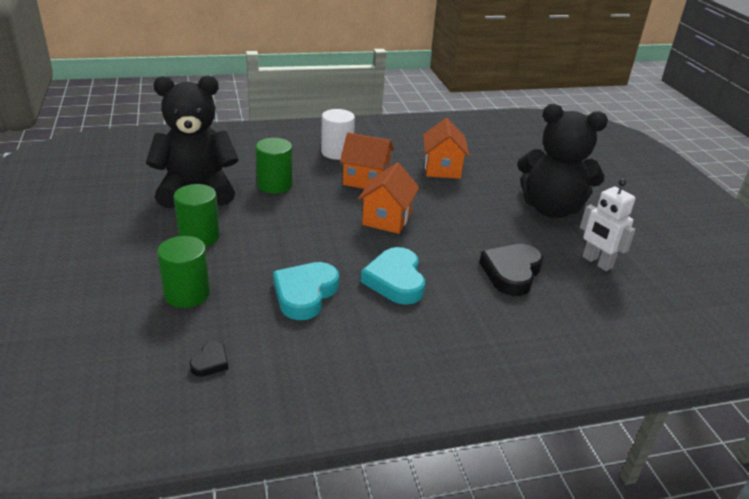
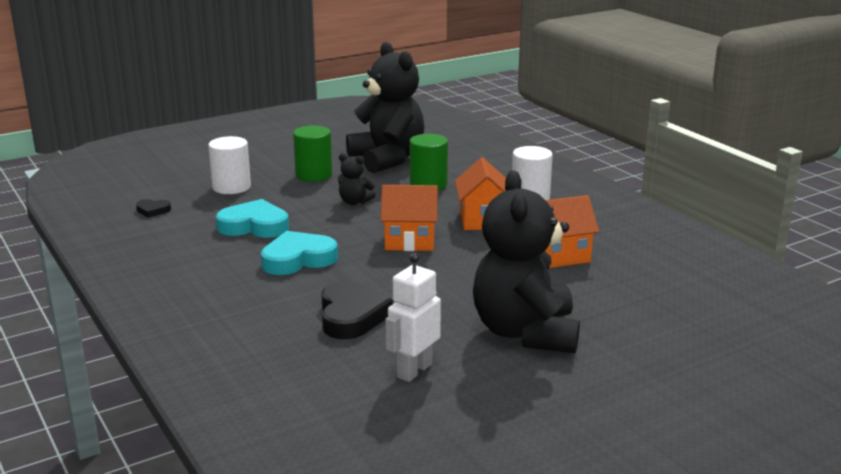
camera: 75 degrees right, 10 degrees down
green cylinder [157,236,210,308] -> white cylinder [208,136,251,194]
black heart [479,244,543,296] -> black heart turned 75 degrees clockwise [321,281,393,339]
none -> black teddy bear [338,153,376,205]

